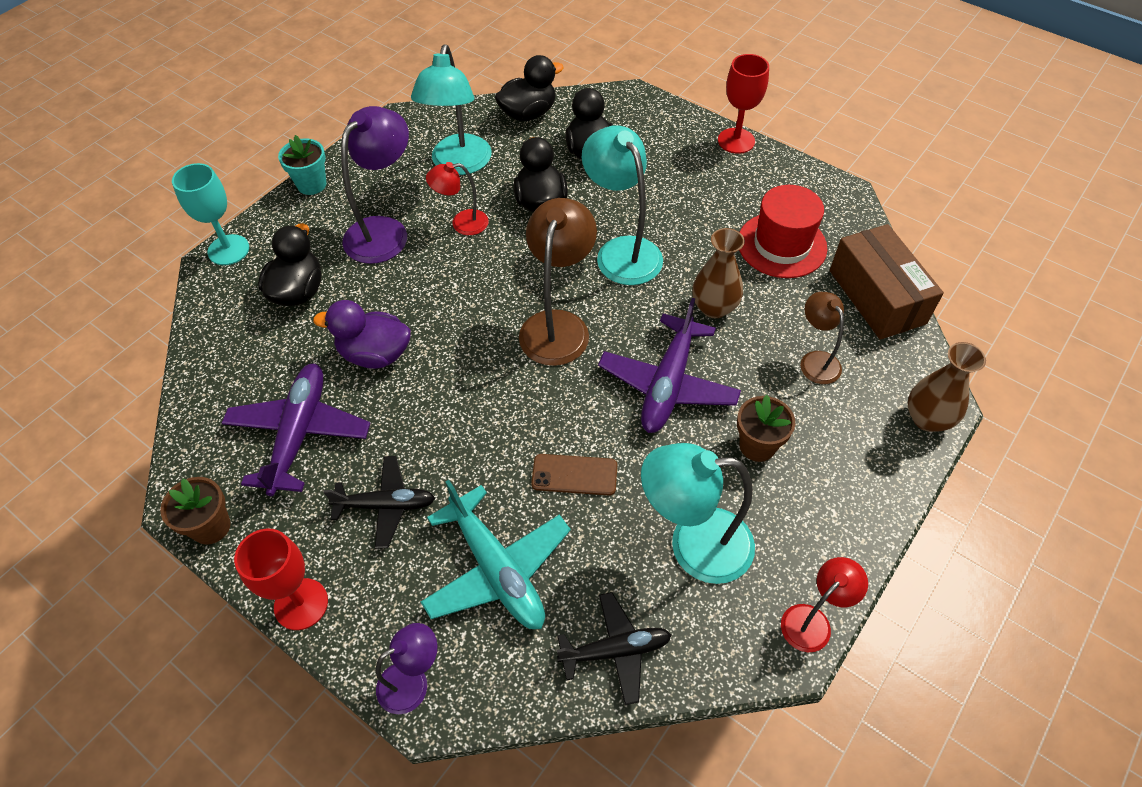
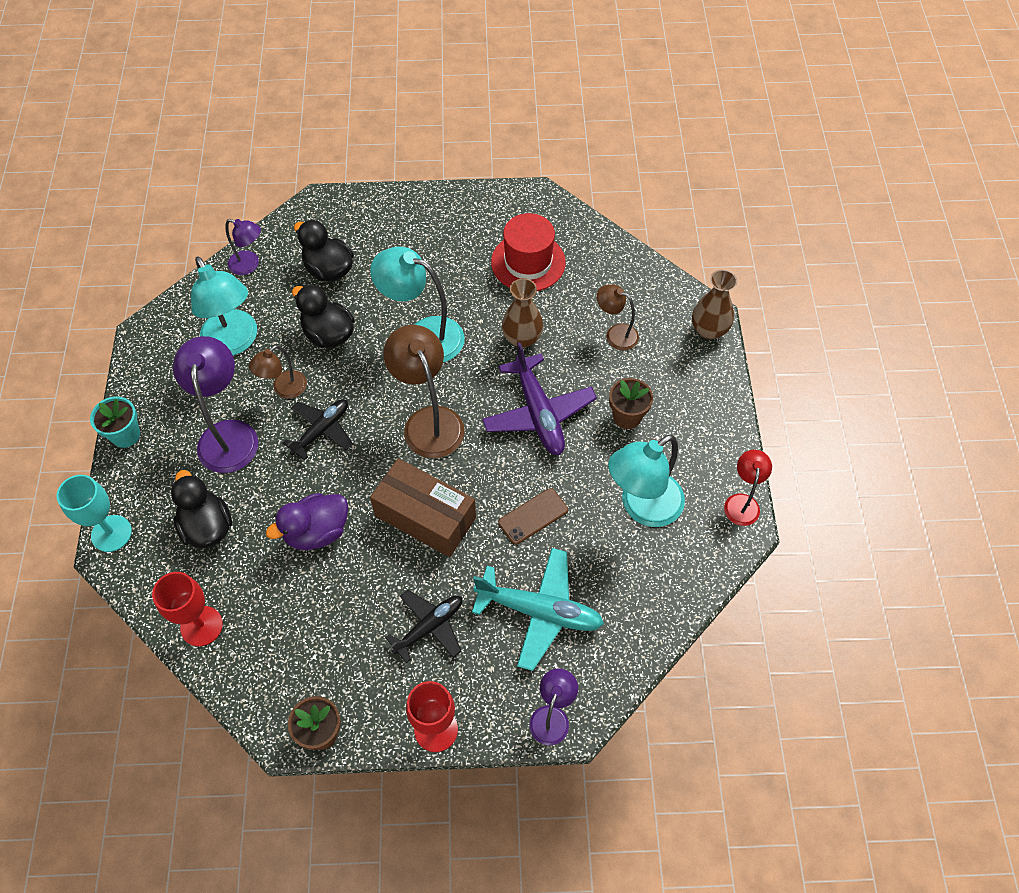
camera: 40 degrees left, 5 degrees up
purple plane [222,364,370,496] -> none
red lamp [426,162,488,235] -> brown lamp [249,345,307,399]
black duck [495,55,564,121] -> purple lamp [225,219,261,275]
black plane [557,592,671,705] -> black plane moved to [282,399,353,461]
red goblet [718,54,769,154] -> red goblet moved to [152,572,223,646]
brown box [830,224,944,340] -> brown box moved to [370,458,476,557]

